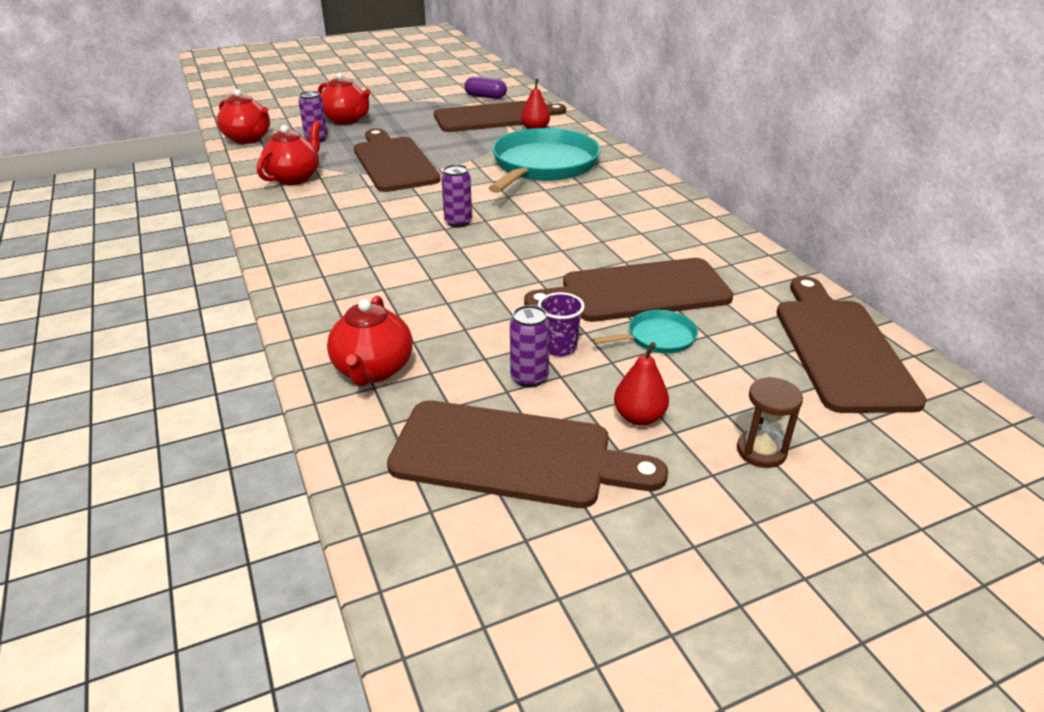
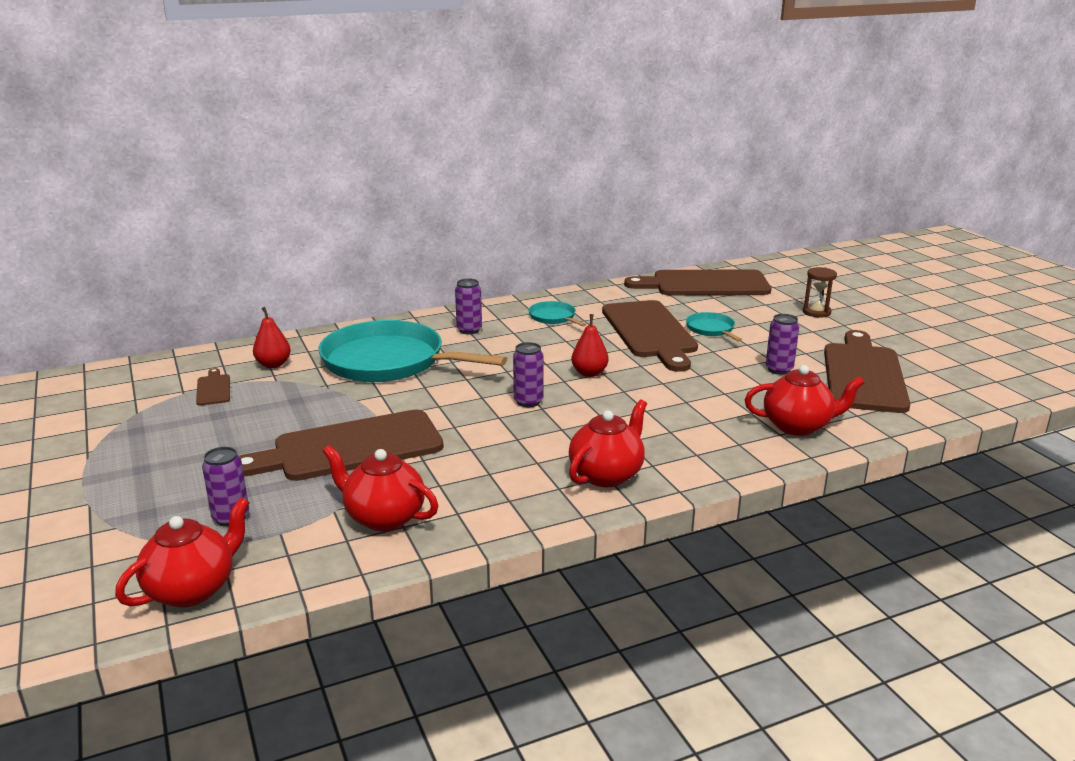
camera: 90 degrees left, 10 degrees down
red teapot [318,73,371,125] -> red teapot moved to [569,400,647,487]
brown cutting board [434,101,566,132] -> brown cutting board [196,368,230,406], size x0.42
purple capsule [465,77,507,99] -> none
purple cup [538,292,585,356] -> none
red pear [614,342,669,426] -> red pear moved to [571,314,609,377]
none -> purple can [455,278,482,335]
none -> turquoise pan [528,301,586,327]

